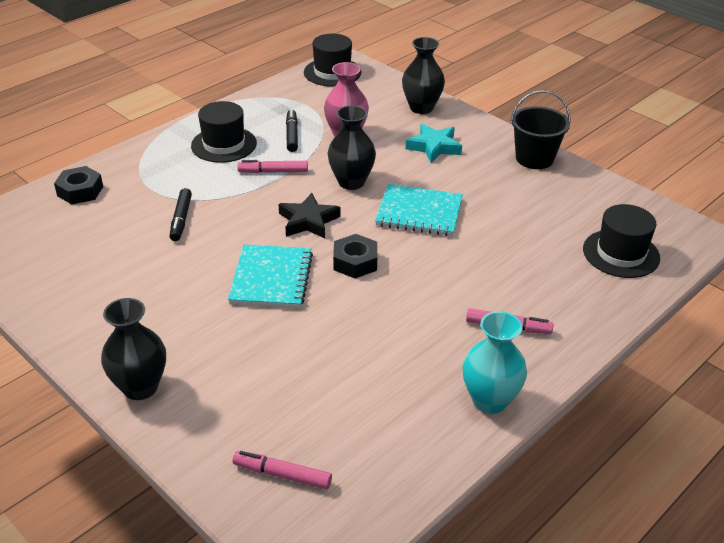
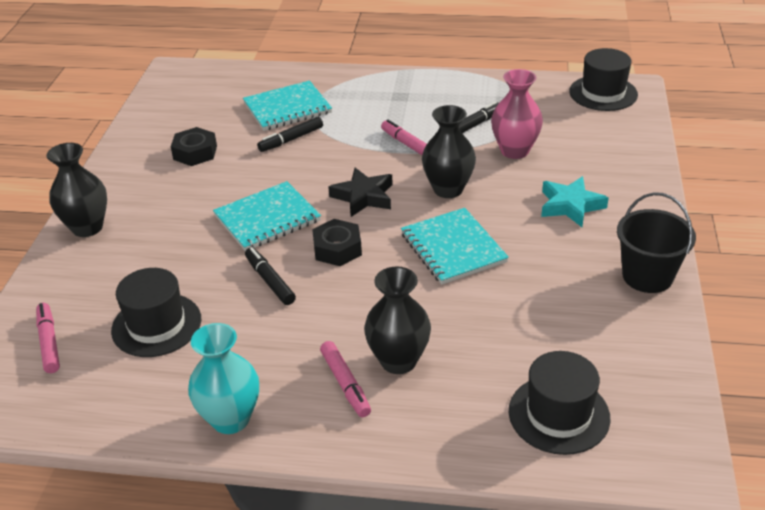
camera: 55 degrees right, 0 degrees up
black nut [54,166,103,204] -> black nut moved to [171,127,217,166]
black hat [191,101,257,163] -> black hat moved to [111,268,201,357]
black vase [402,37,445,114] -> black vase moved to [364,266,431,374]
none -> turquoise notebook [243,81,332,131]
none -> black marker [245,247,296,305]

